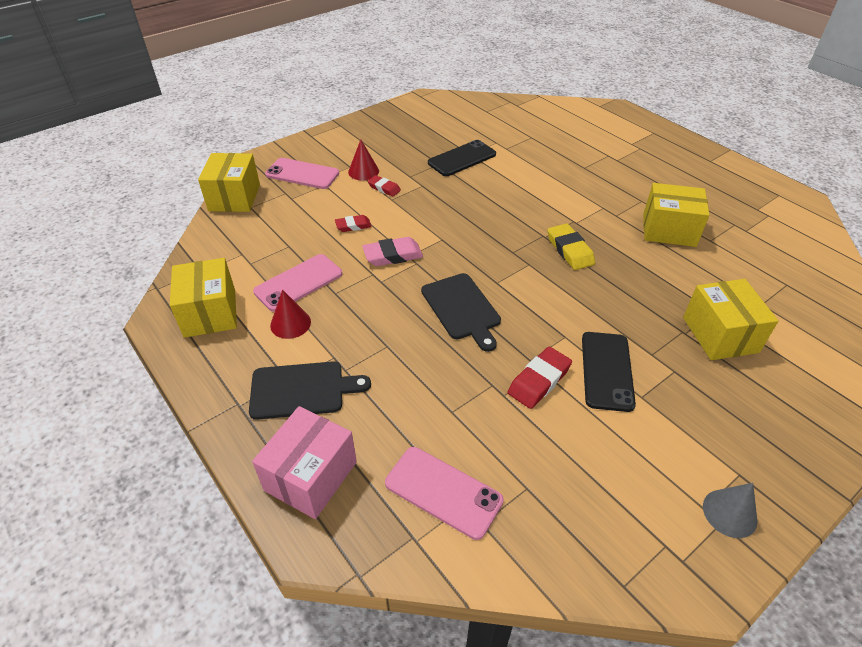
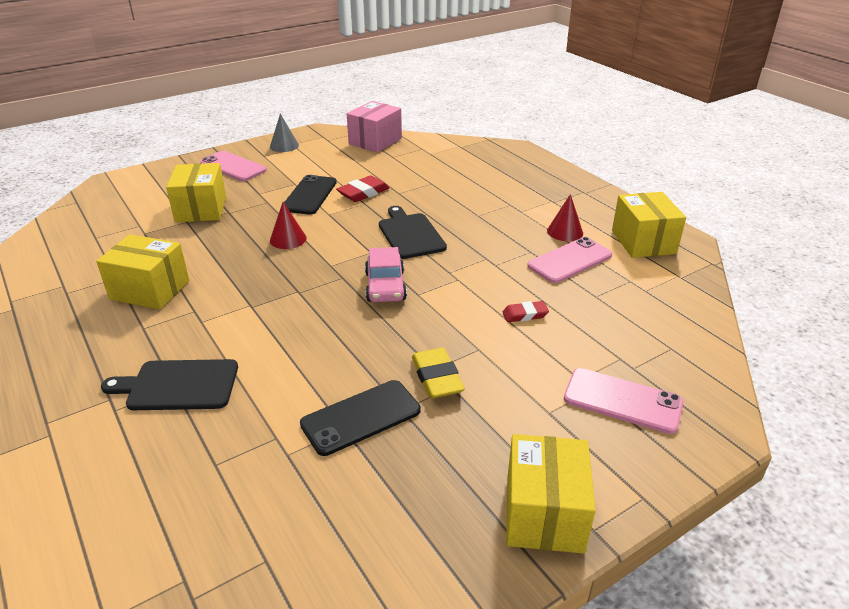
camera: 175 degrees left, 10 degrees down
yellow box [198,153,260,212] -> yellow box moved to [506,434,596,554]
black cutting board [249,361,371,420] -> black cutting board moved to [101,359,238,410]
pink box [252,406,357,519] -> pink box moved to [347,101,402,153]
red cone [348,140,379,181] -> red cone moved to [270,202,307,249]
pink eraser [362,237,423,266] -> none
red eraser [368,175,401,197] -> none
pink phone [385,447,504,540] -> pink phone moved to [200,151,267,181]
yellow eraser [548,223,595,270] -> yellow eraser moved to [412,348,465,398]
none -> pink car [365,247,407,302]

